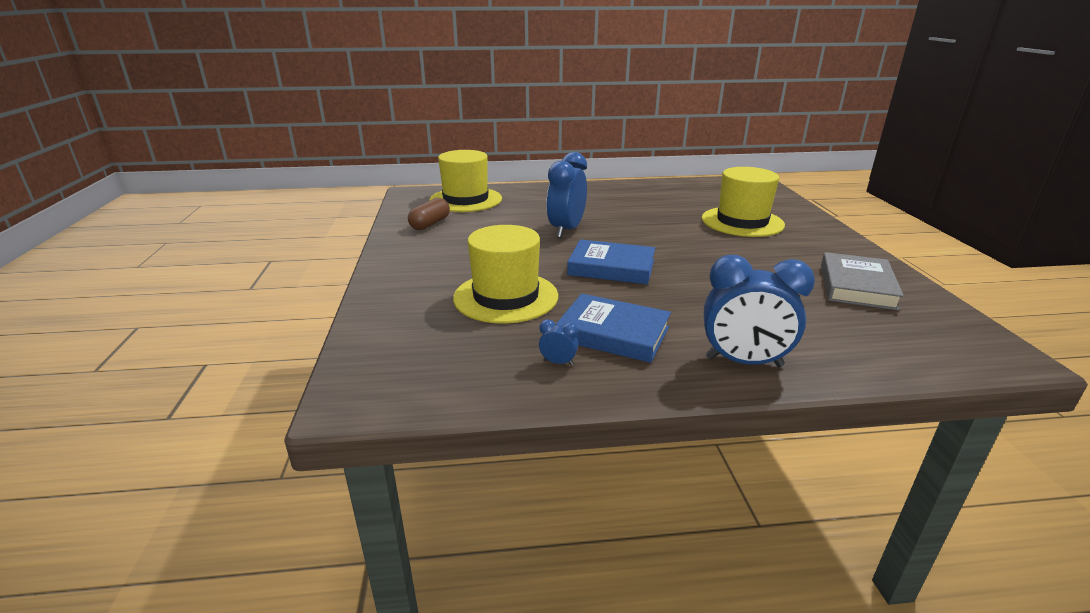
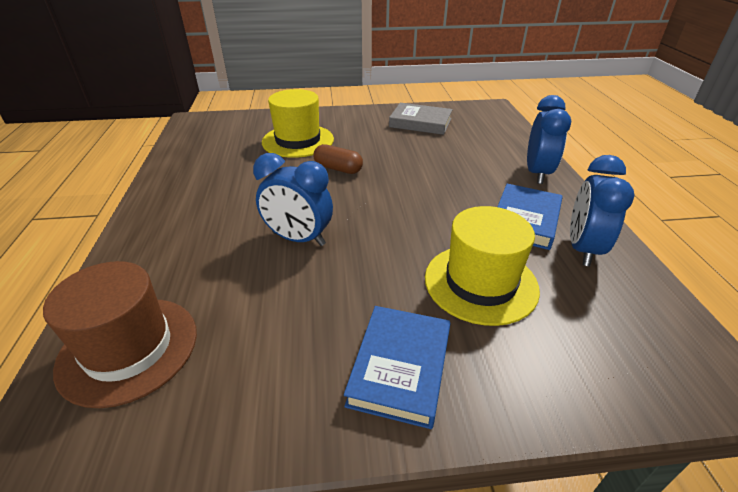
camera: 90 degrees left, 10 degrees up
brown capsule [408,198,450,230] -> brown capsule moved to [313,144,363,174]
yellow hat [429,150,502,212] -> brown hat [43,261,197,408]
blue clock [539,319,578,365] -> blue clock [570,155,635,266], size x2.40
blue book [567,239,655,284] -> blue book moved to [344,306,451,429]

